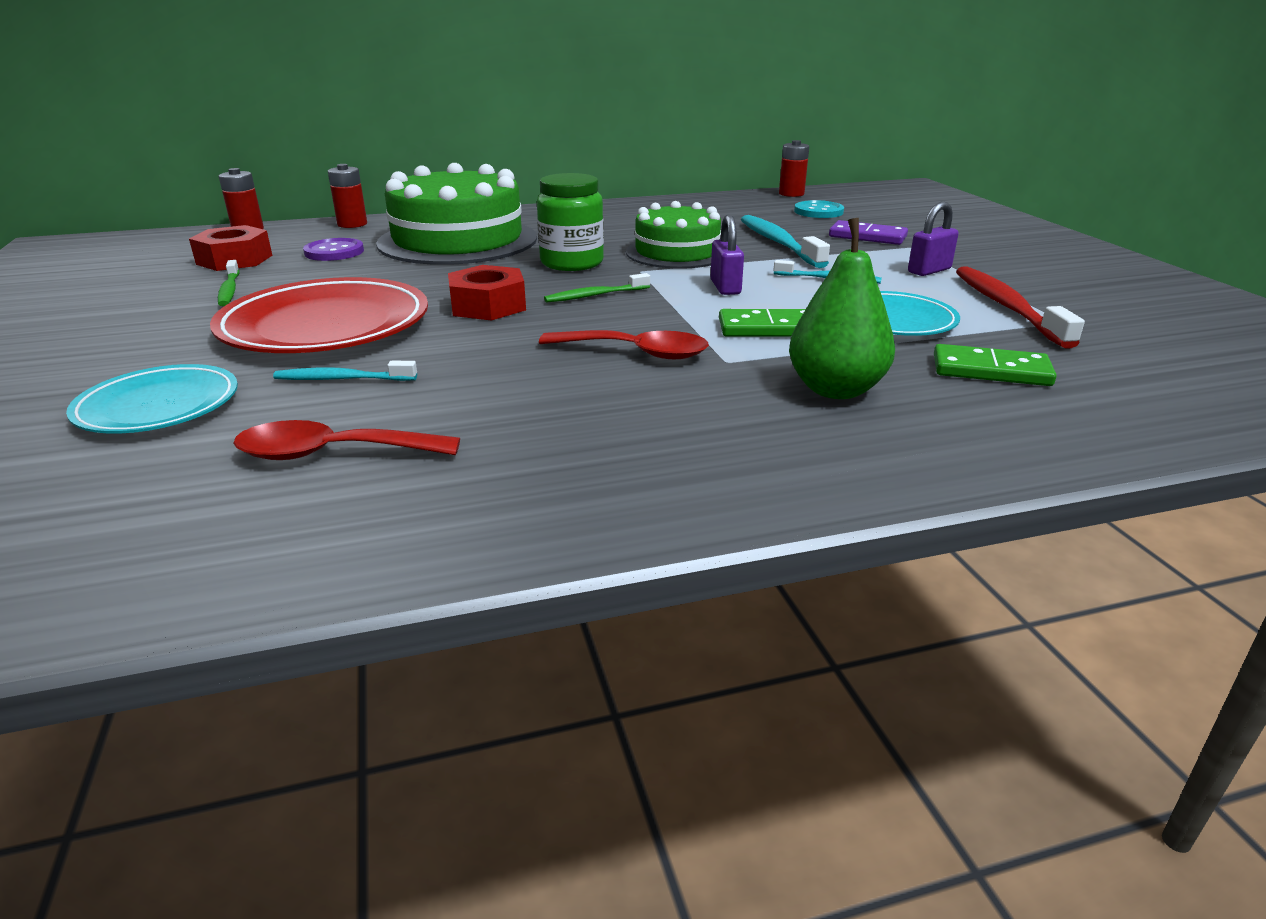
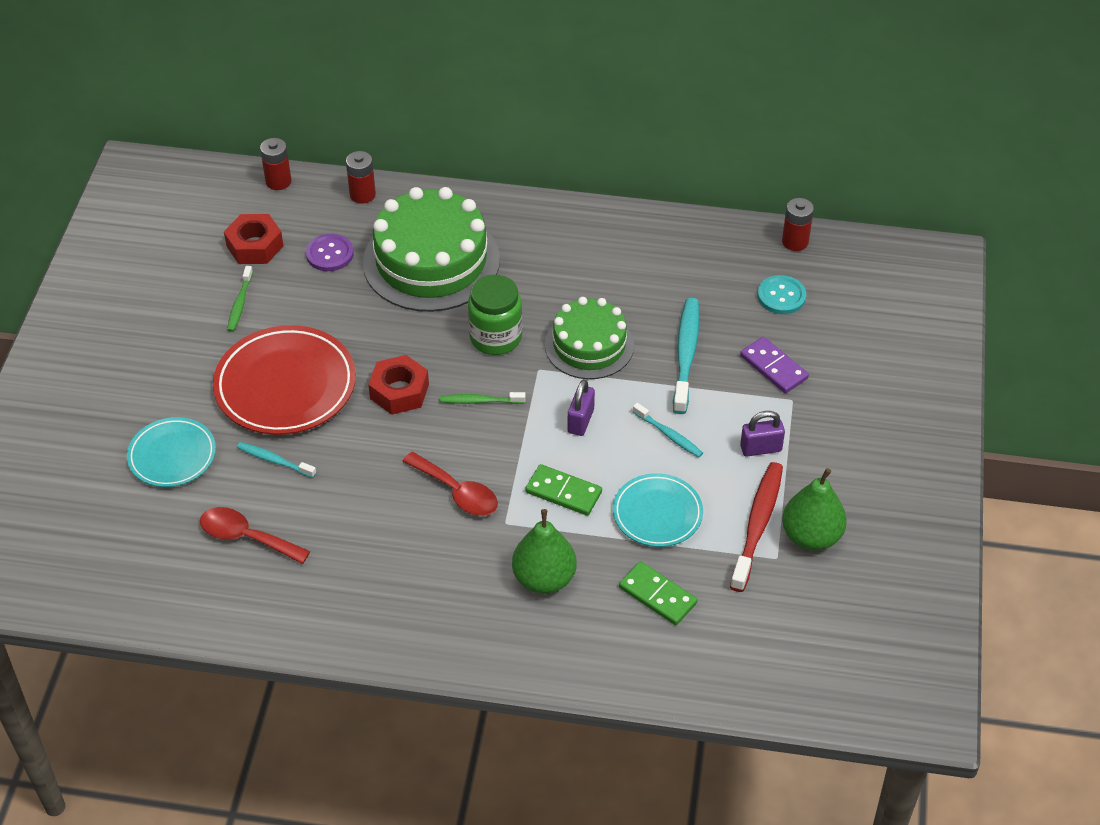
camera: 25 degrees right, 20 degrees up
none -> green pear [782,468,847,551]

